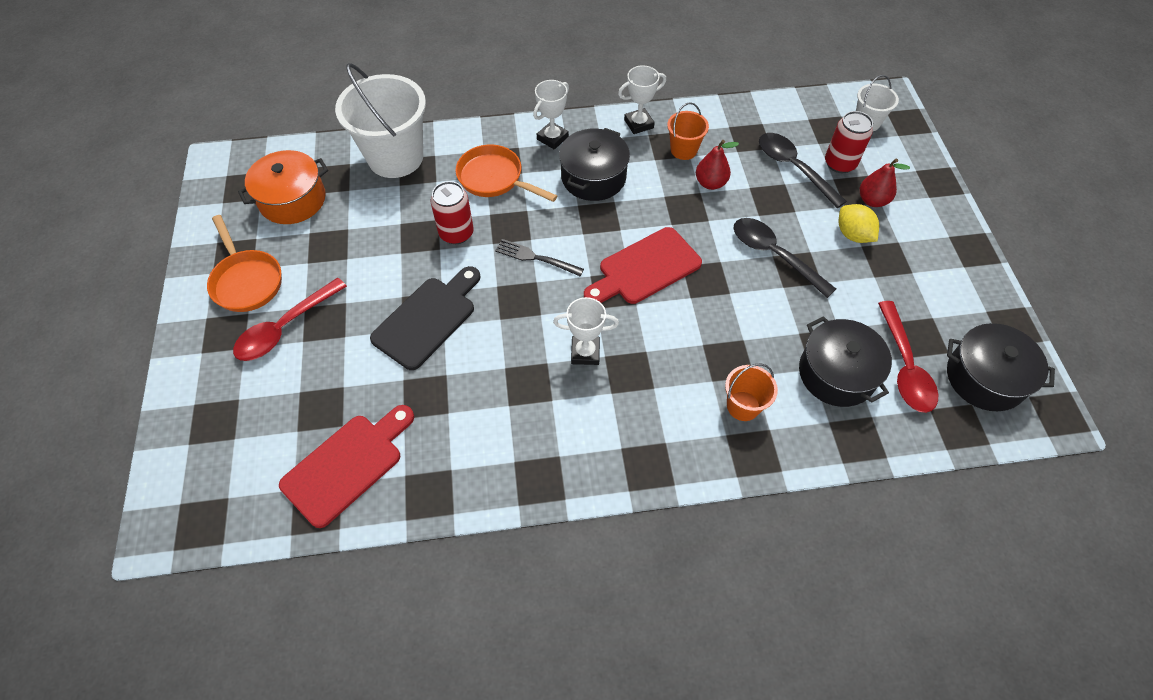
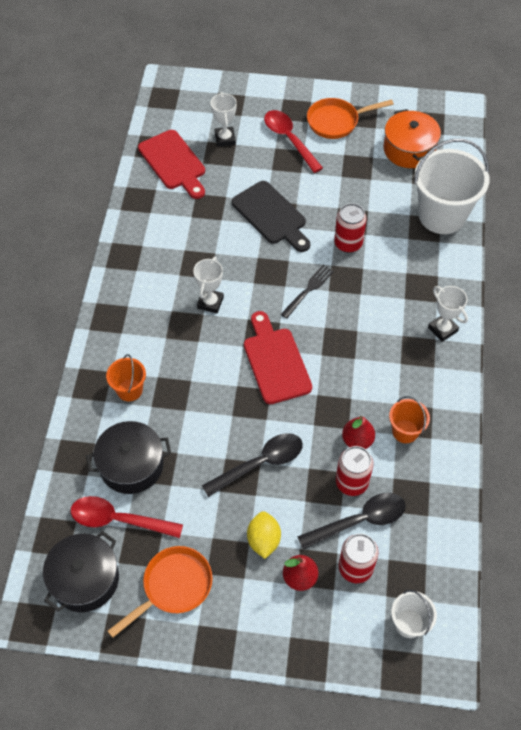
camera: 105 degrees right, 0 degrees up
orange pan [456,145,557,202] -> orange pan moved to [108,546,212,638]
black pot [559,128,630,201] -> none
white trophy [618,65,666,134] -> white trophy moved to [211,92,237,147]
yellow lemon [839,204,879,243] -> yellow lemon turned 75 degrees counterclockwise [247,511,281,559]
none -> red can [336,446,373,496]

